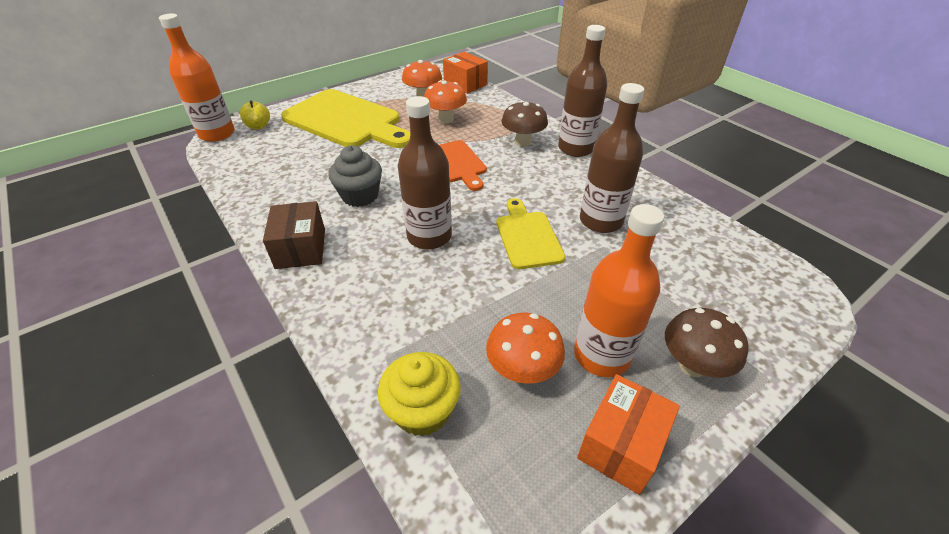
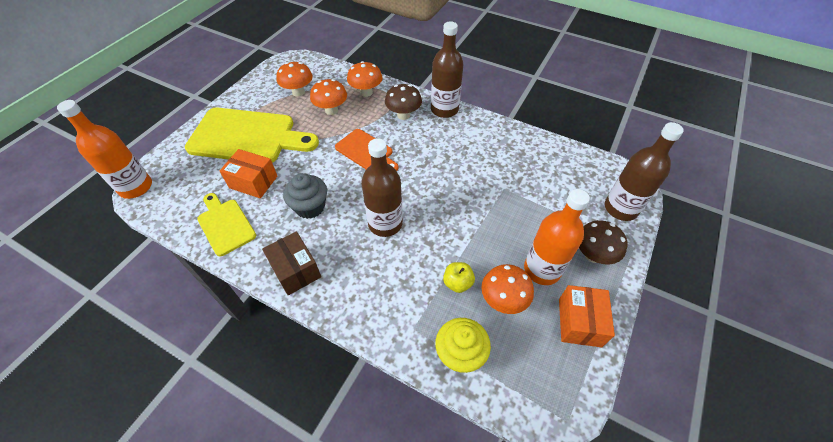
camera: 25 degrees left, 10 degrees up
yellow apple [240,100,270,130] -> yellow apple moved to [443,262,475,293]
orange box [443,52,488,94] -> orange box moved to [220,149,277,198]
yellow cutting board [496,198,565,269] -> yellow cutting board moved to [197,193,256,256]
brown bottle [580,83,644,233] -> brown bottle moved to [605,122,684,221]
none -> orange mushroom [347,61,382,97]

